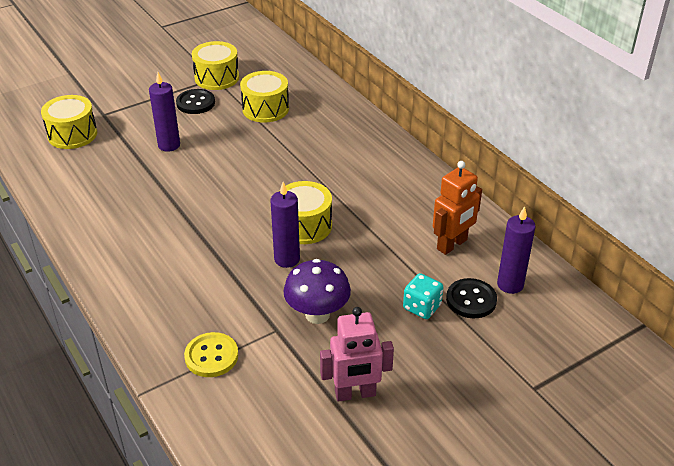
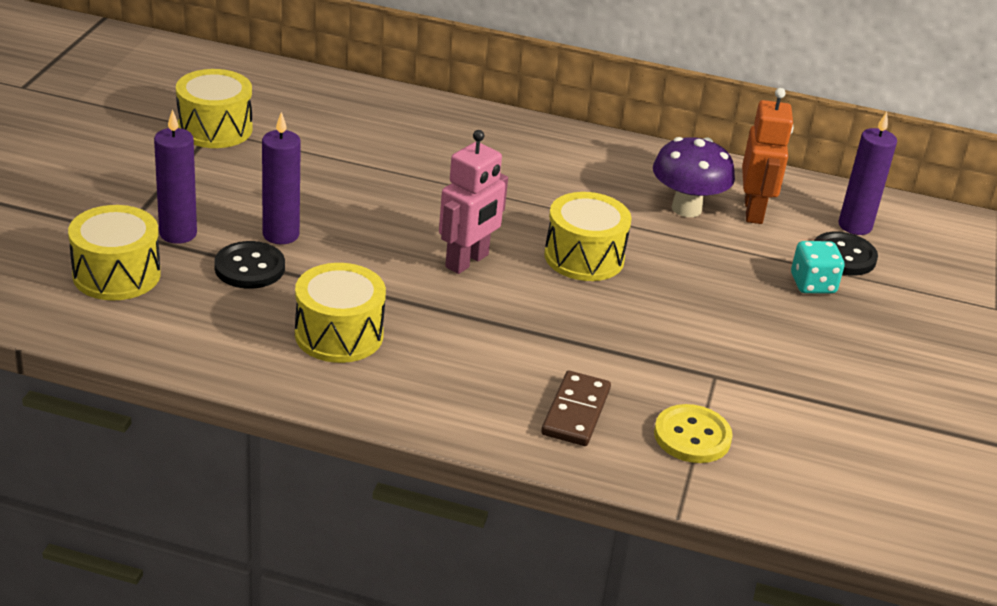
camera: 45 degrees left, 5 degrees down
black button [176,89,215,114] -> black button moved to [214,241,285,289]
yellow drum [240,71,289,123] -> yellow drum moved to [295,263,386,363]
purple candle [271,182,300,268] -> purple candle moved to [154,109,197,244]
purple mushroom [283,259,351,324] -> purple mushroom moved to [653,137,735,217]
pink robot [320,307,394,402] -> pink robot moved to [439,130,508,274]
none -> brown domino [541,371,611,446]

